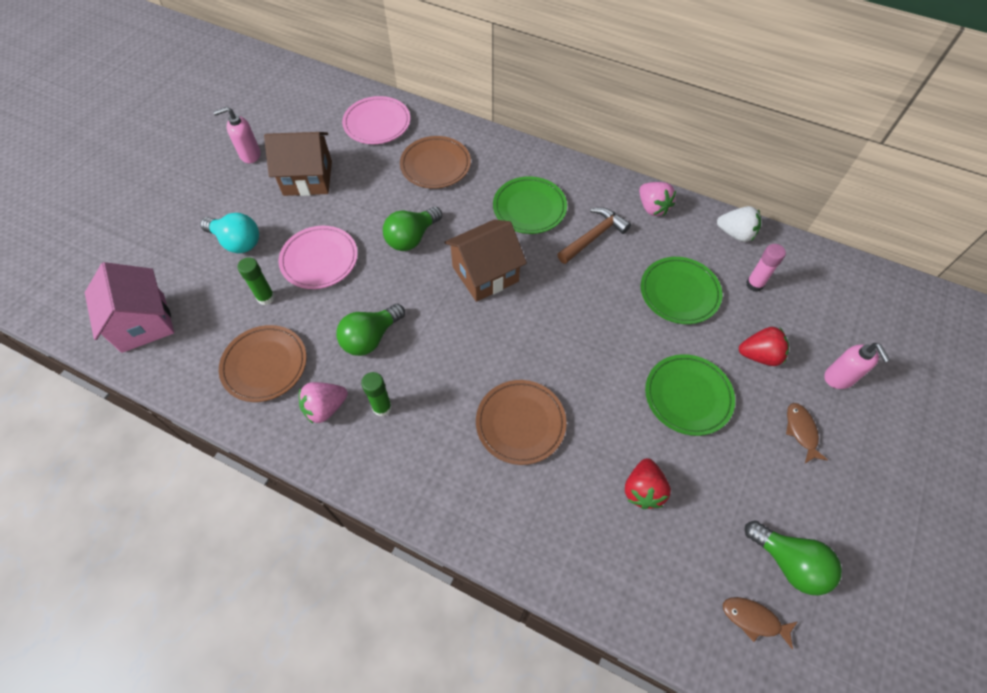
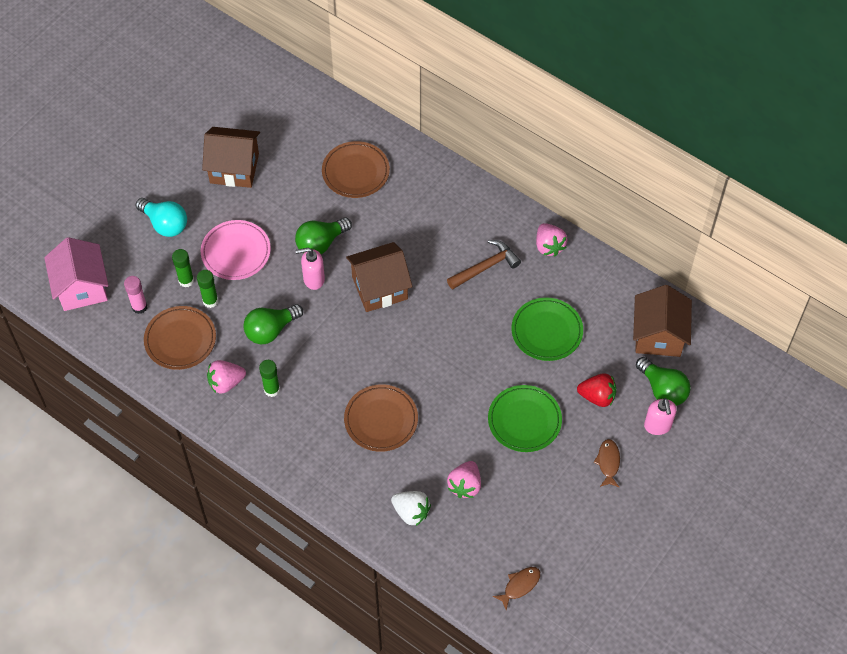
camera: 10 degrees right, 0 degrees up
pink soap dispenser [213,107,260,163] -> pink soap dispenser moved to [295,247,325,290]
pink plate [342,96,410,144] -> none
green plate [493,176,567,234] -> none
red strawberry [625,458,671,509] -> pink strawberry [447,461,481,498]
white strawberry [717,206,761,242] -> white strawberry moved to [391,491,431,526]
brown fish [723,597,797,649] -> brown fish turned 105 degrees clockwise [493,567,540,610]
green light bulb [745,521,842,596] -> green light bulb moved to [636,357,691,406]
pink glue stick [746,244,786,292] -> pink glue stick moved to [124,276,147,314]
none -> green glue stick [197,270,218,308]
none -> brown house [633,285,692,357]

